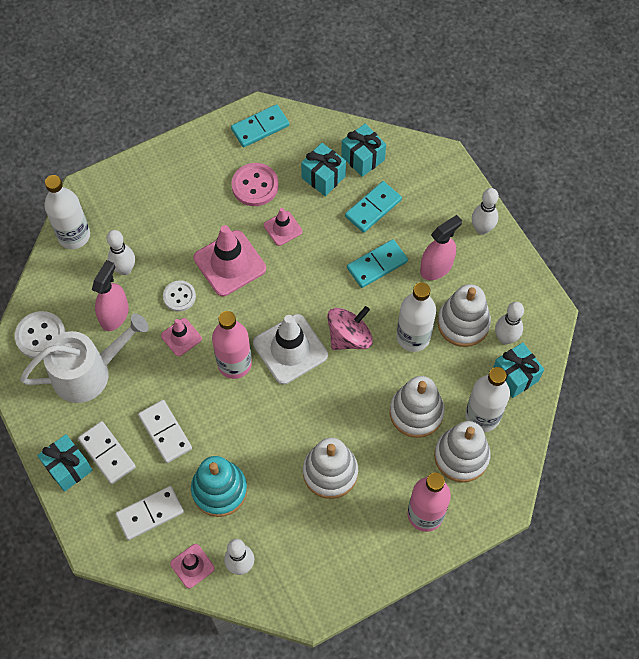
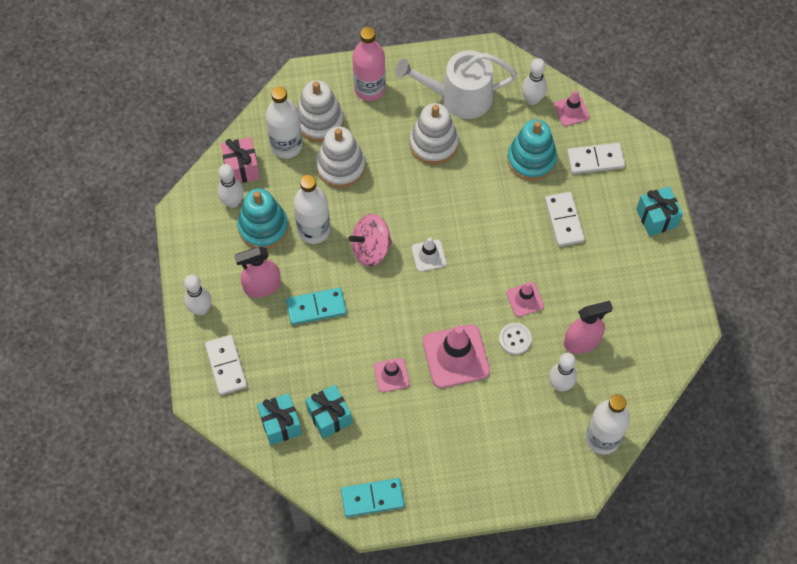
camera: 160 degrees left, 0 degrees up
white button [15,311,66,359] -> none
white watering can [20,314,149,403] -> white watering can moved to [395,50,517,119]
white domino [78,421,136,484] -> white domino moved to [205,335,247,395]
pink spray bottle [92,260,129,331] -> pink spray bottle turned 150 degrees counterclockwise [564,300,613,354]
pink bottle [212,311,252,379] -> none
pink button [231,163,279,206] -> none
white traffic cone [253,314,328,384] -> white traffic cone [411,237,446,272], size x0.54
turquoise domino [345,181,402,233] -> none
white stacking toy [437,284,491,347] -> turquoise stacking toy [237,188,288,249]
turquoise gift [493,342,544,398] -> pink gift [221,137,260,183]

